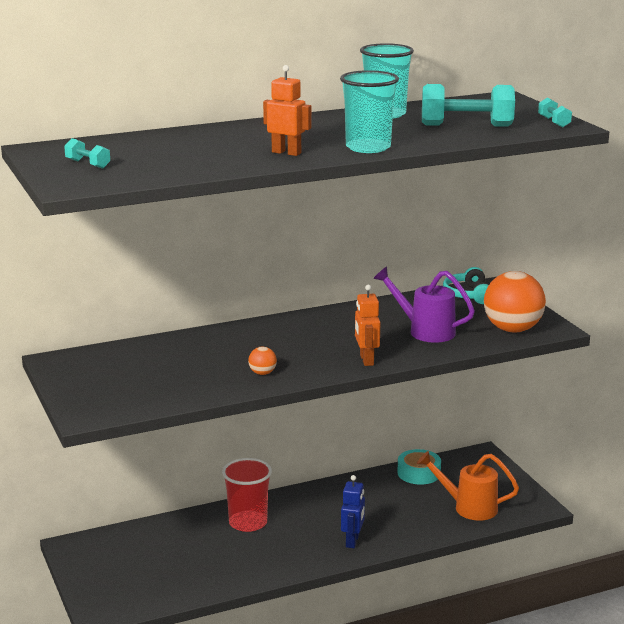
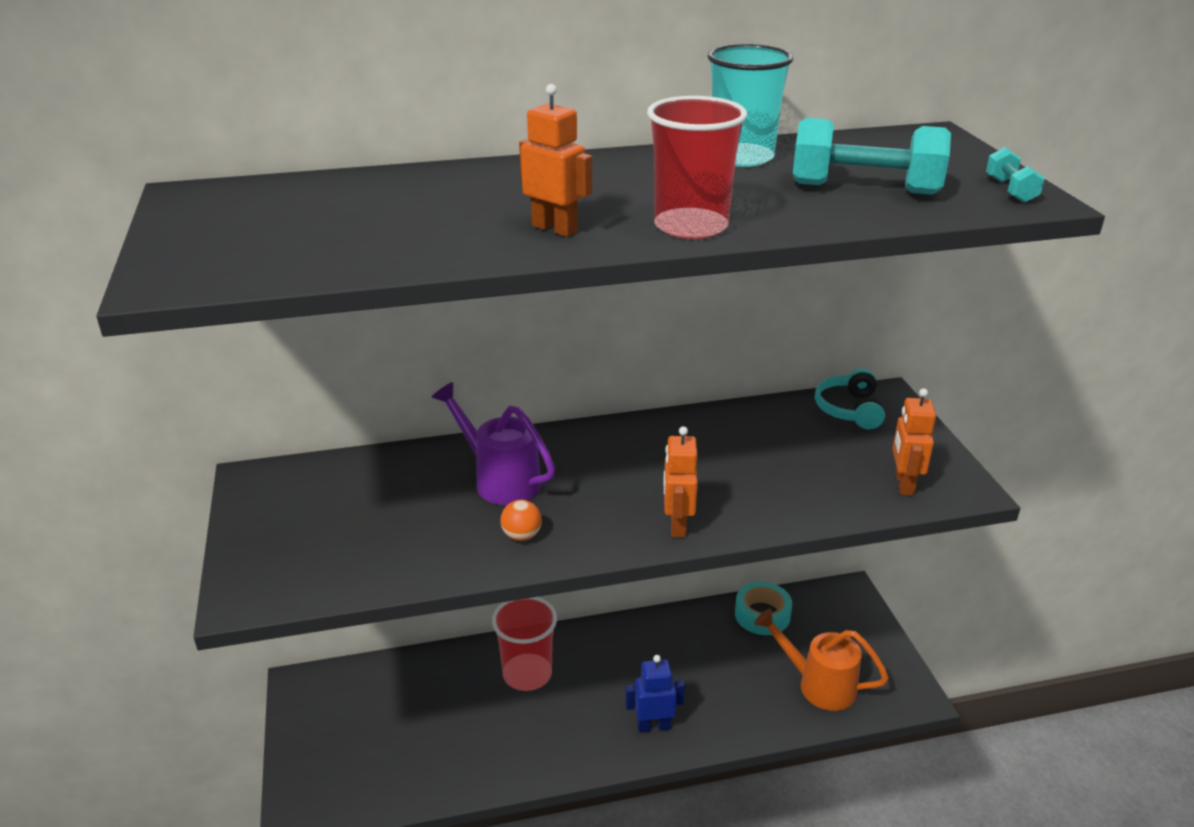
camera: 10 degrees right, 10 degrees up
turquoise dumbbell [64,138,110,169] -> none
turquoise cup [340,70,399,153] -> red cup [647,96,747,239]
blue robot [341,475,365,548] -> blue robot turned 120 degrees counterclockwise [625,655,685,733]
purple watering can [373,266,475,343] -> purple watering can moved to [431,382,555,505]
orange ball [484,271,546,332] -> orange robot [892,388,936,495]

